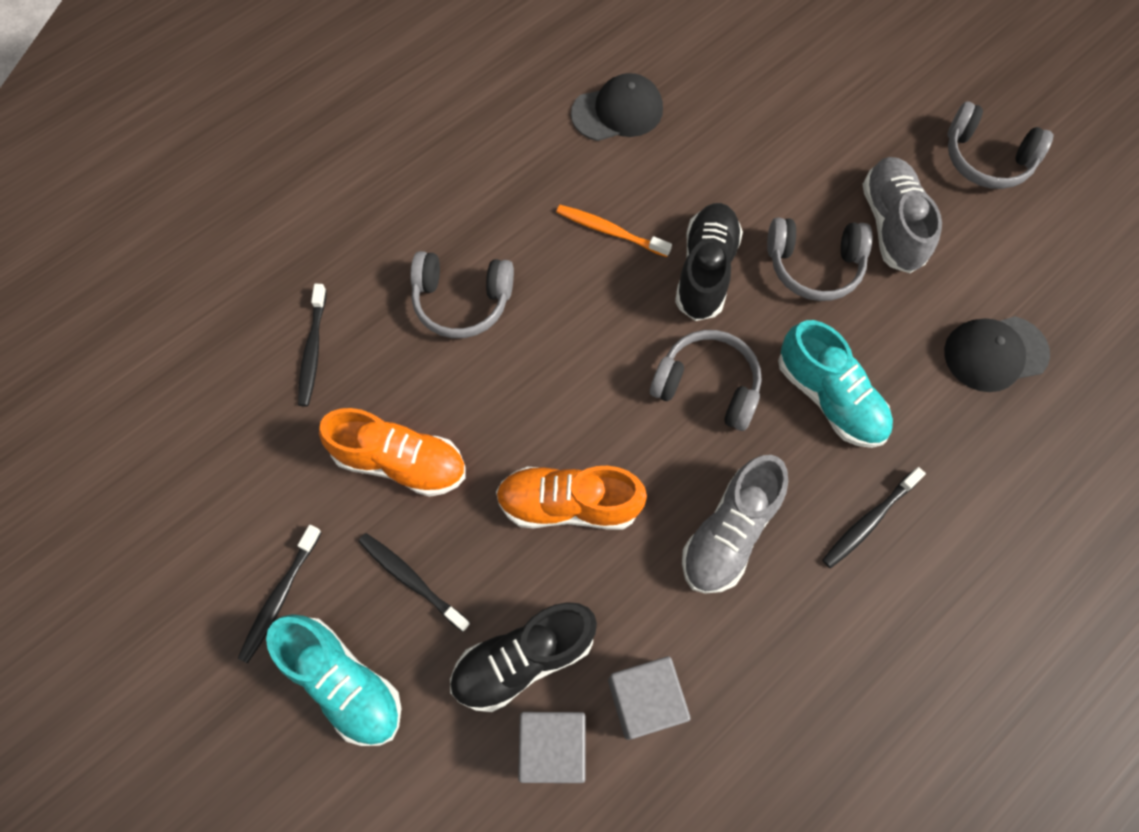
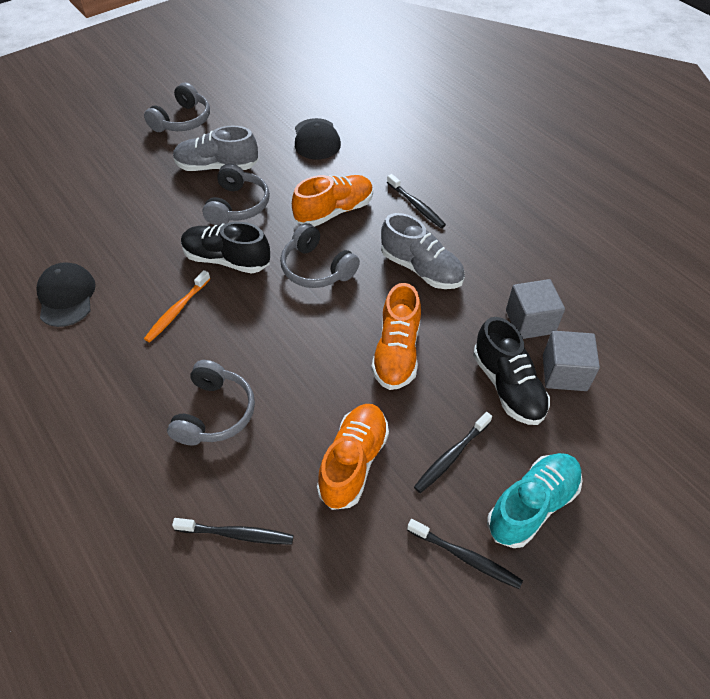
camera: 85 degrees left, 15 degrees down
grey headphones [650,330,761,431] -> grey headphones turned 75 degrees counterclockwise [280,223,360,288]
turquoise shoe [778,320,893,448] -> orange shoe [292,175,373,227]

